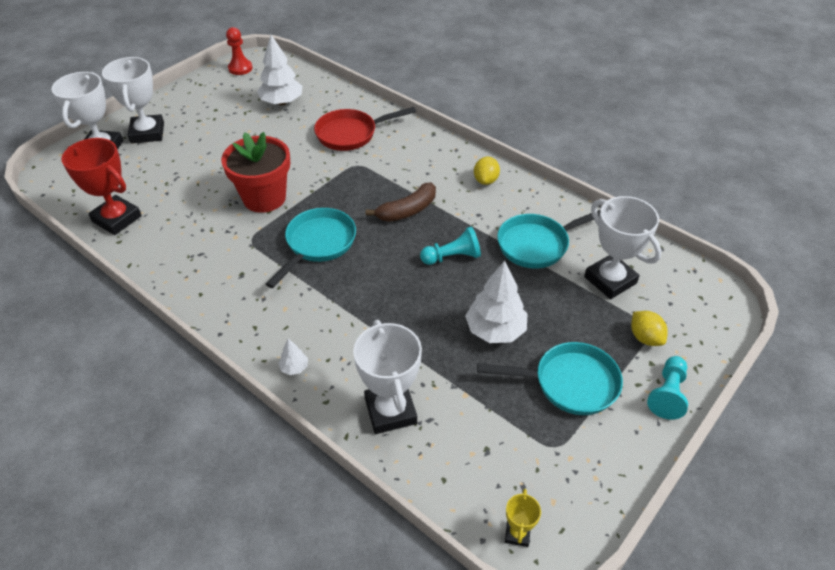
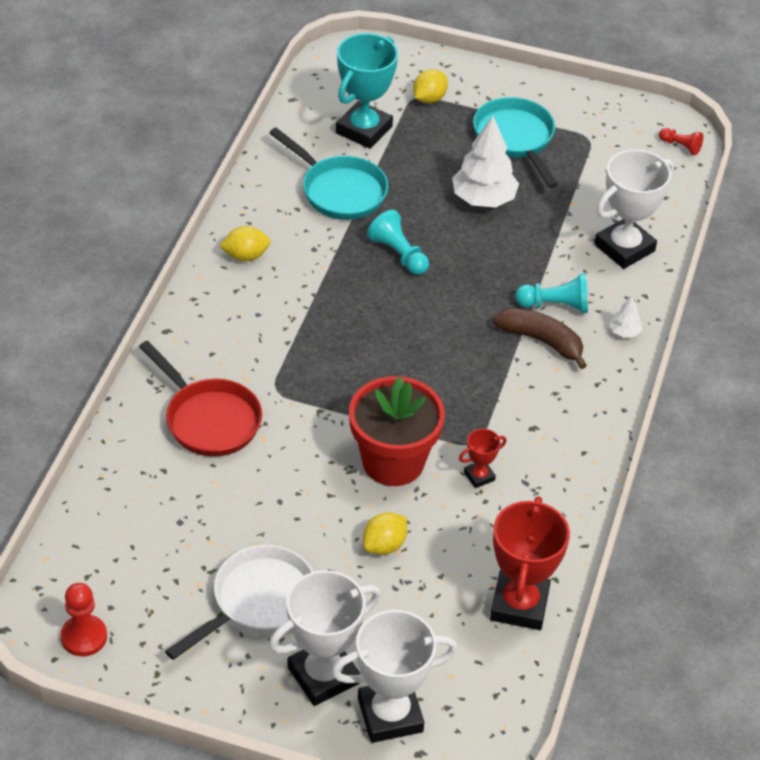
camera: 115 degrees left, 0 degrees up
white tree [257,35,303,105] -> none
turquoise pan [266,208,356,288] -> none
brown banana [366,183,436,222] -> brown banana moved to [493,308,587,369]
yellow trophy [505,489,541,547] -> red pawn [659,128,703,155]
white trophy [584,196,662,299] -> turquoise trophy [336,33,398,149]
turquoise pawn [647,356,688,420] -> turquoise pawn moved to [515,273,588,313]
none -> white pan [165,545,313,660]
none -> yellow lemon [363,512,407,555]
none -> red trophy [459,429,507,488]

